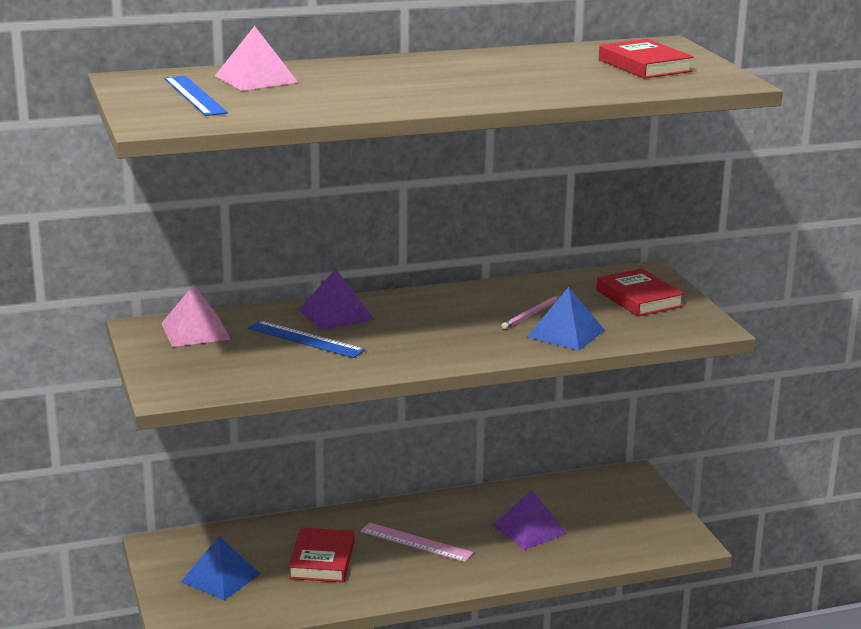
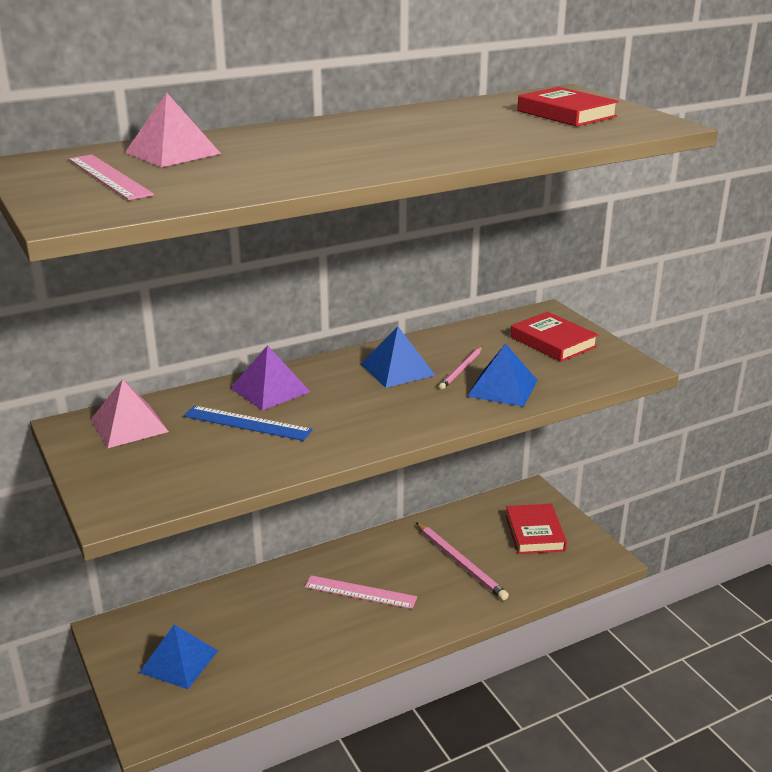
camera: 10 degrees left, 5 degrees up
blue ruler [164,76,228,116] -> pink ruler [68,154,154,200]
red book [288,528,354,582] -> red book moved to [505,504,567,554]
purple pyramid [492,489,567,550] -> pink pencil [416,522,509,600]
none -> blue pyramid [361,326,436,388]

